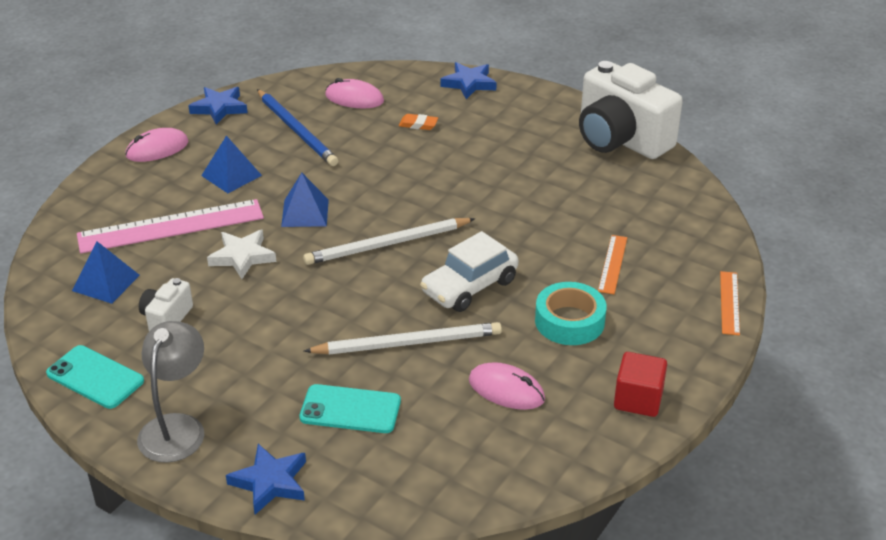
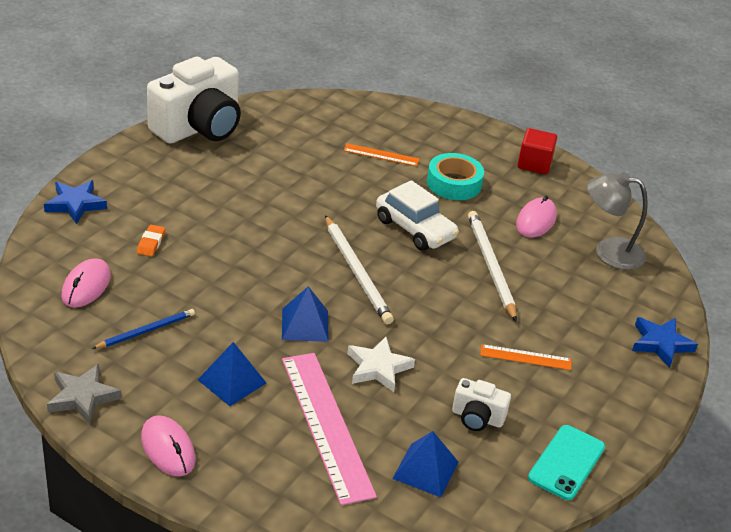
camera: 95 degrees left, 0 degrees up
grey lamp [137,321,204,463] -> grey lamp moved to [587,172,648,270]
blue star [188,87,248,125] -> grey star [47,364,121,424]
blue pencil [257,89,338,166] -> blue pencil [92,309,195,349], size x0.60
turquoise phone [299,384,401,433] -> none
orange ruler [720,271,740,335] -> orange ruler moved to [481,344,571,370]

